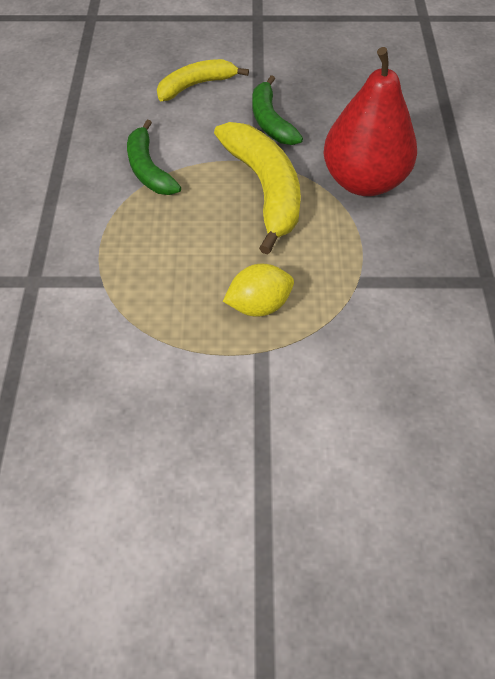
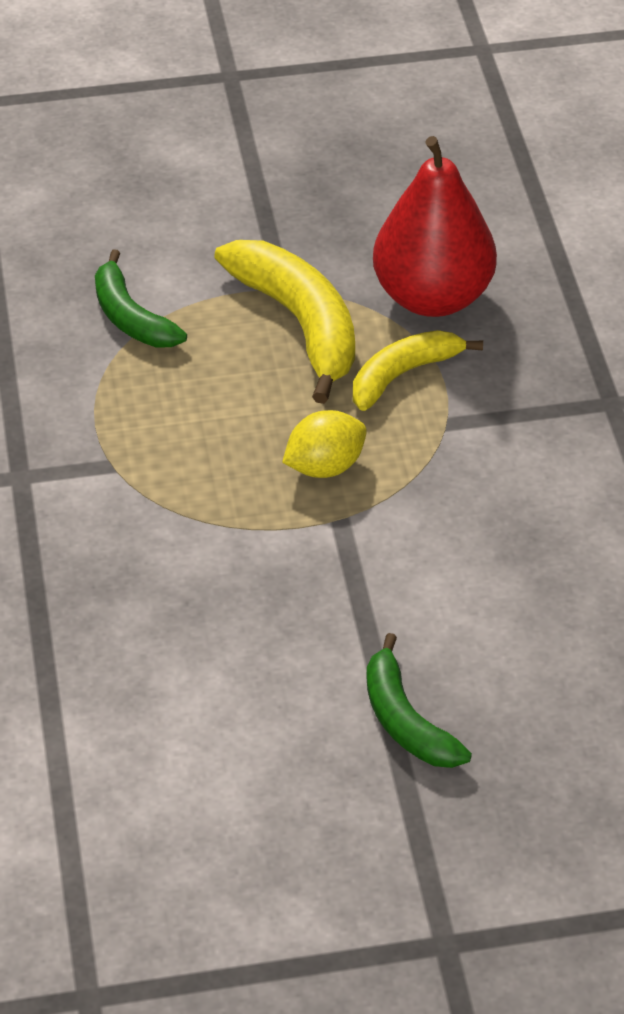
camera: 10 degrees left, 10 degrees down
yellow banana [157,59,249,101] -> yellow banana moved to [353,330,483,411]
green banana [252,75,303,145] -> green banana moved to [367,633,472,768]

